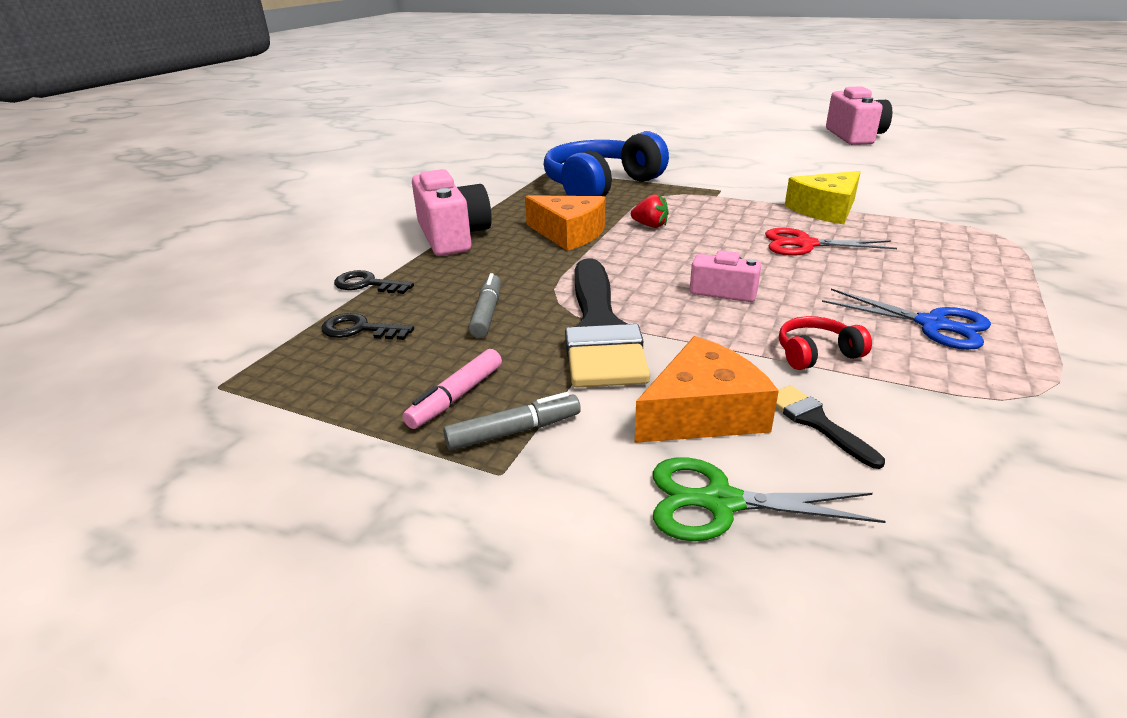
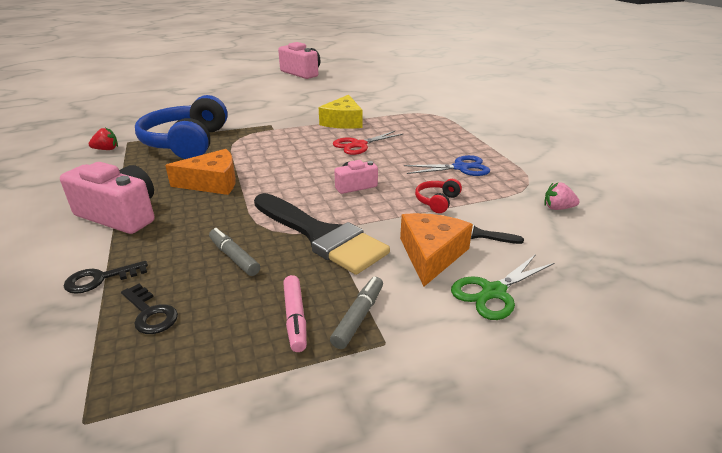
camera: 45 degrees left, 0 degrees up
black key [321,313,414,340] -> black key turned 105 degrees counterclockwise [121,284,178,334]
red strawberry [631,194,669,228] -> red strawberry moved to [88,128,118,150]
none -> pink strawberry [544,182,580,210]

